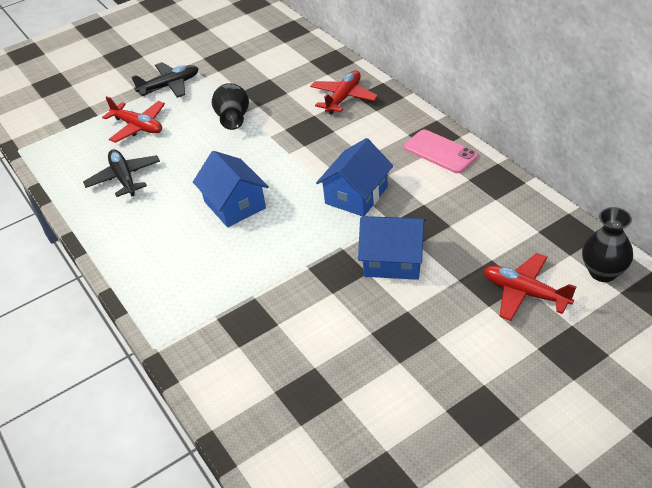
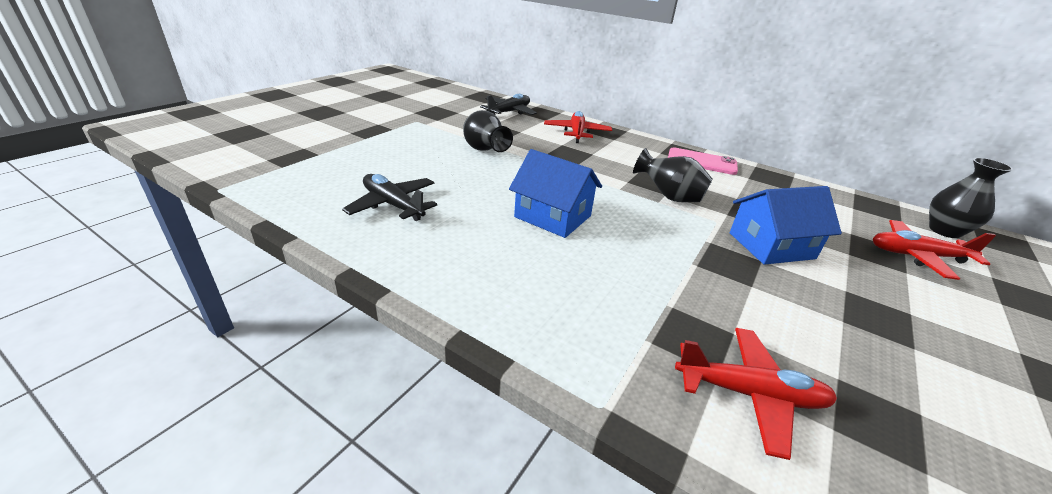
camera: 30 degrees left, 10 degrees down
red plane [102,96,165,143] -> red plane moved to [675,328,837,460]
black plane [132,62,199,98] -> black plane moved to [480,94,537,115]
blue house [316,138,393,217] -> black vase [633,148,713,202]

